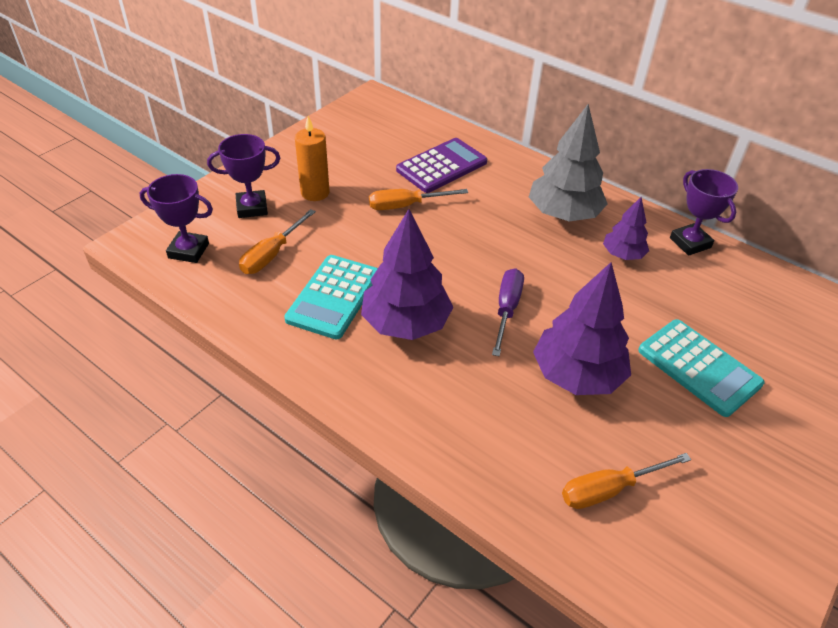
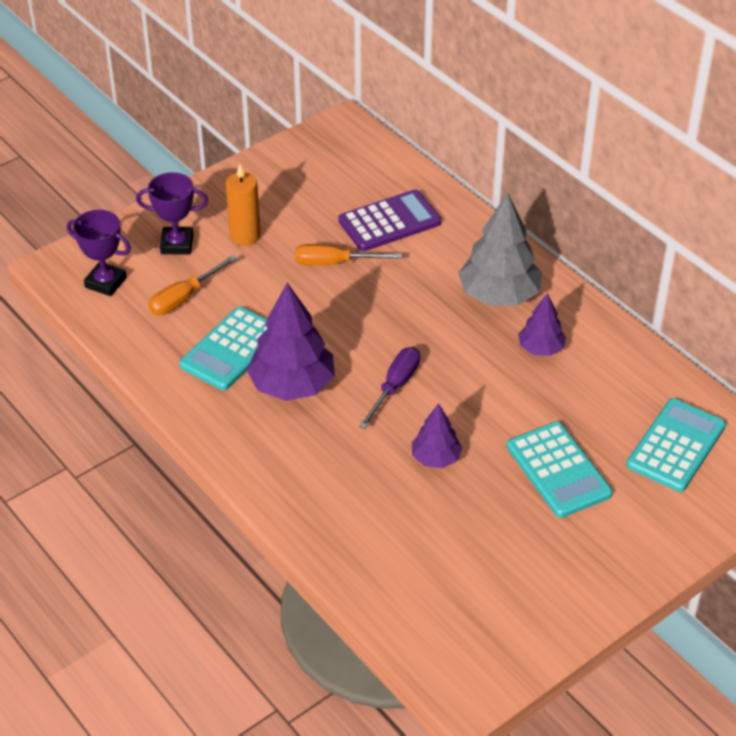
camera: 15 degrees right, 0 degrees up
purple tree [533,262,631,395] -> purple tree [412,403,463,468], size x0.56
orange screwdriver [562,453,691,509] -> none
purple trophy [670,169,738,256] -> none
none -> turquoise calculator [626,398,726,492]

